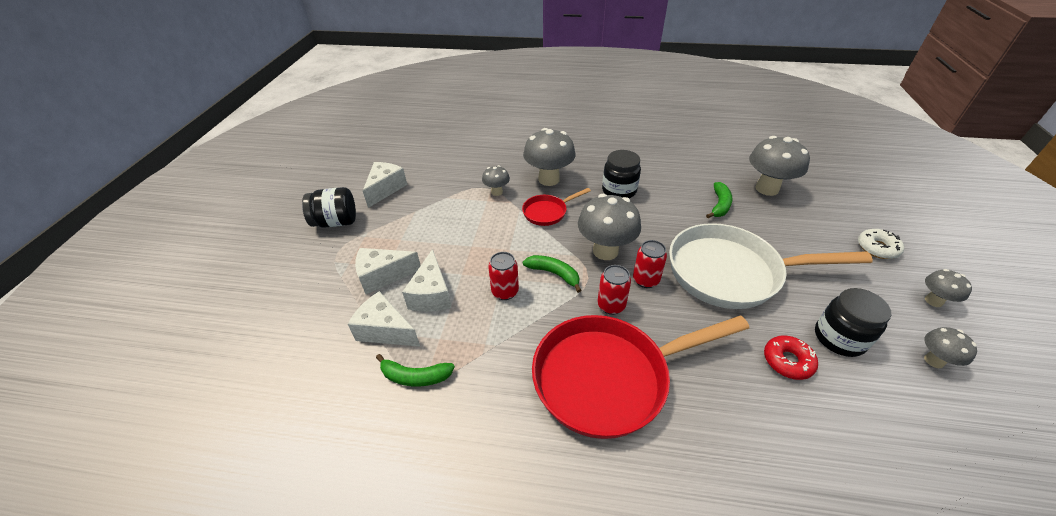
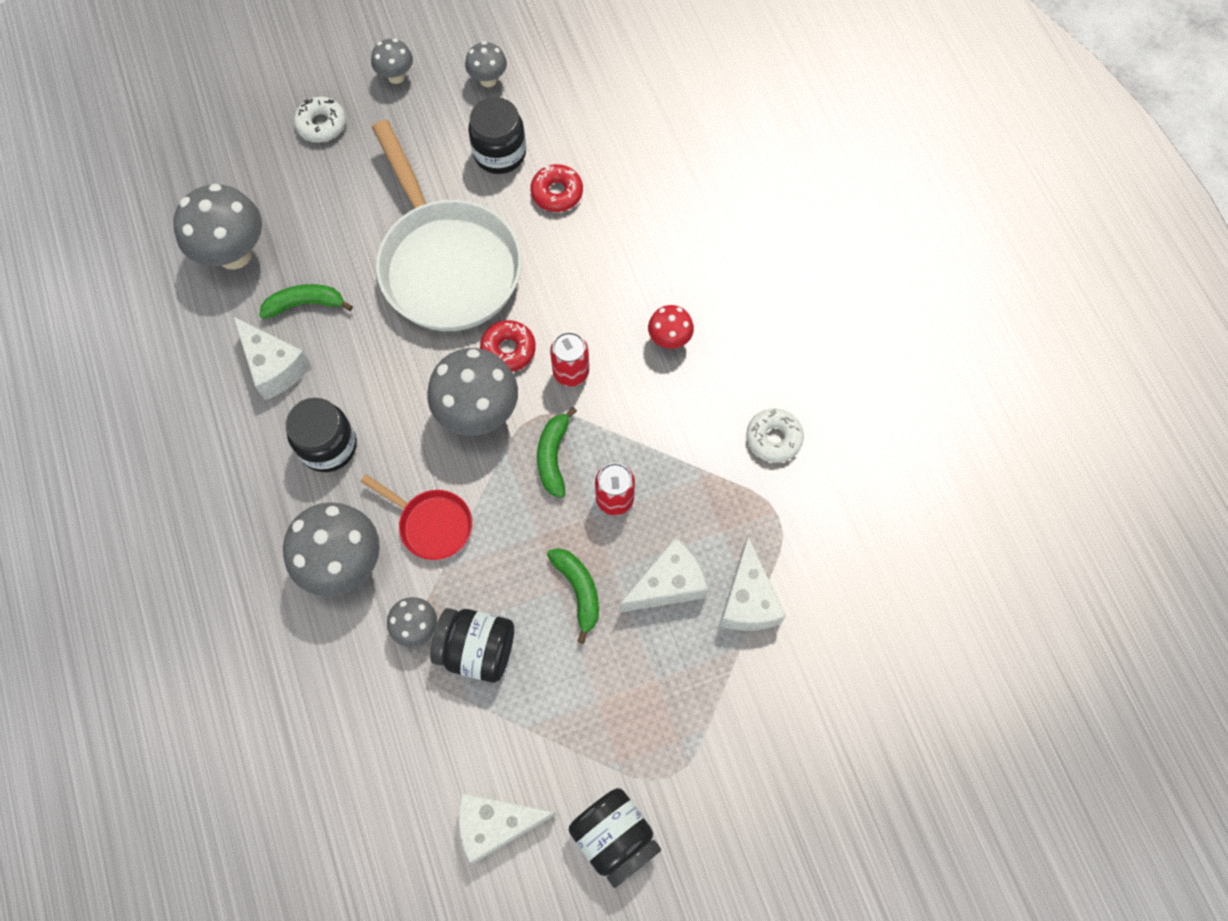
camera: 120 degrees left, 25 degrees up
white cheese [355,248,421,294] -> white cheese moved to [233,316,311,400]
green banana [376,354,455,387] -> green banana moved to [547,548,599,644]
red pan [532,315,749,439] -> red mushroom [648,305,694,349]
red can [633,240,667,288] -> red donut [480,320,536,372]
none -> black jar [430,608,514,682]
none -> white donut [746,408,804,463]

